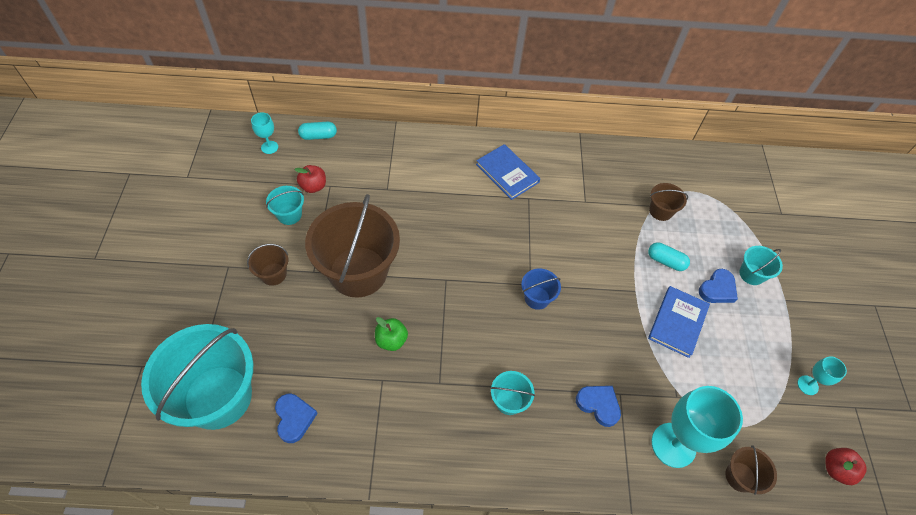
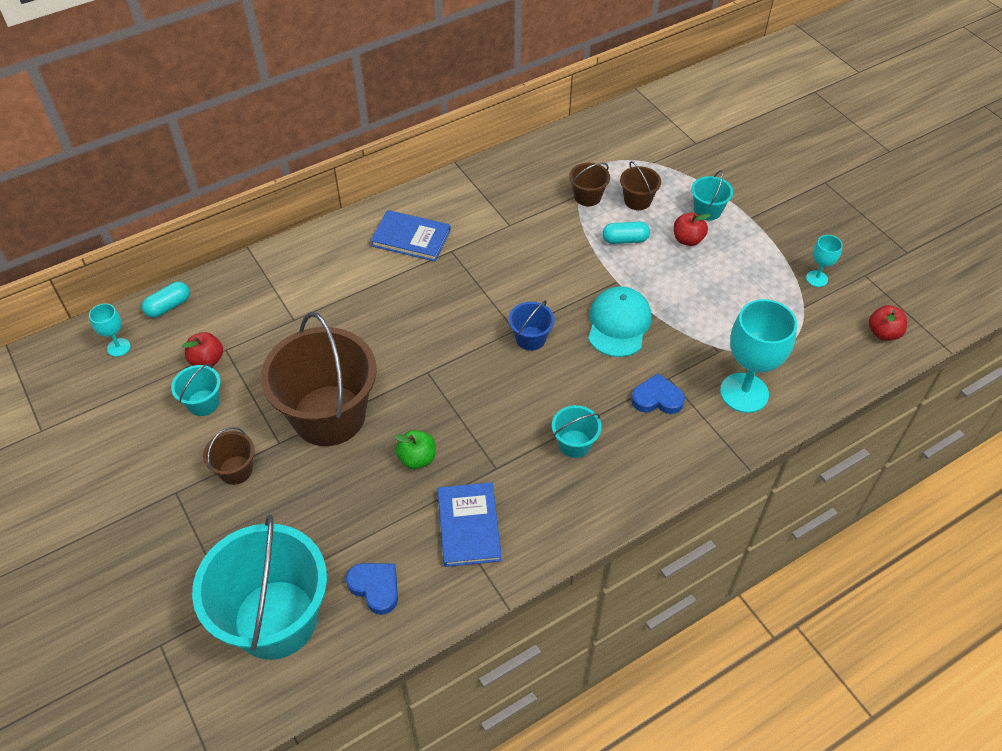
camera: 30 degrees left, 5 degrees down
blue book [648,286,710,358] -> blue book moved to [437,482,502,567]
blue heart [699,269,738,303] -> red apple [674,213,710,246]
brown bucket [726,445,777,495] -> brown bucket moved to [620,161,661,210]
none -> turquoise cap [588,286,651,357]

